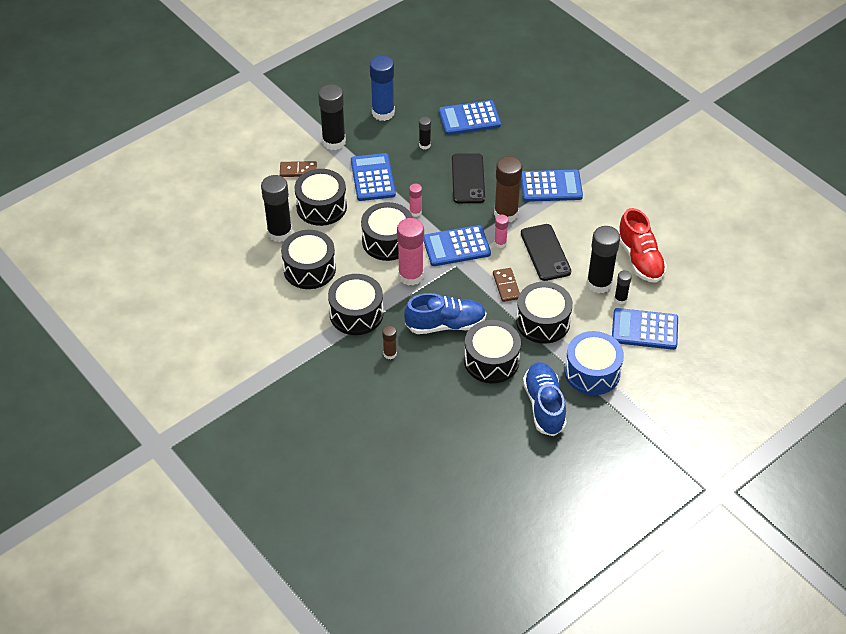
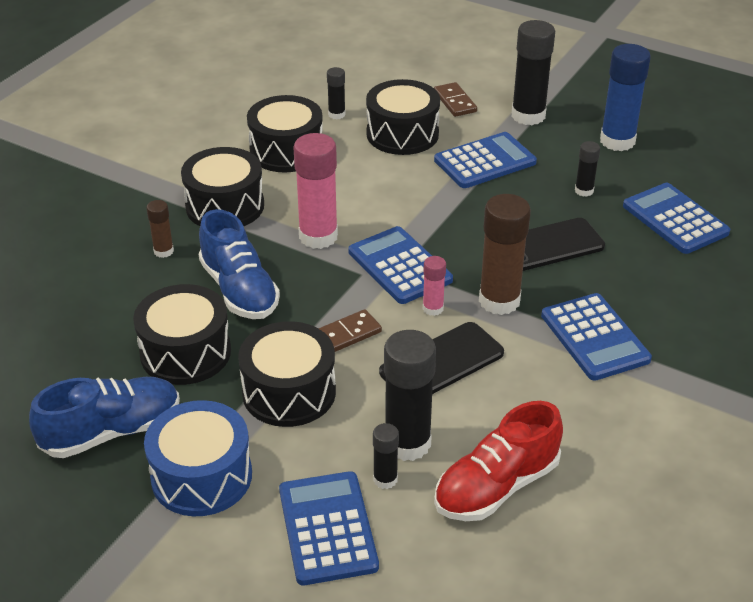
camera: 70 degrees right, 10 degrees down
black glue stick [261,175,292,242] -> black glue stick [327,67,346,119], size x0.51
black drum [361,202,413,261] -> none
pink glue stick [409,184,422,217] -> none

